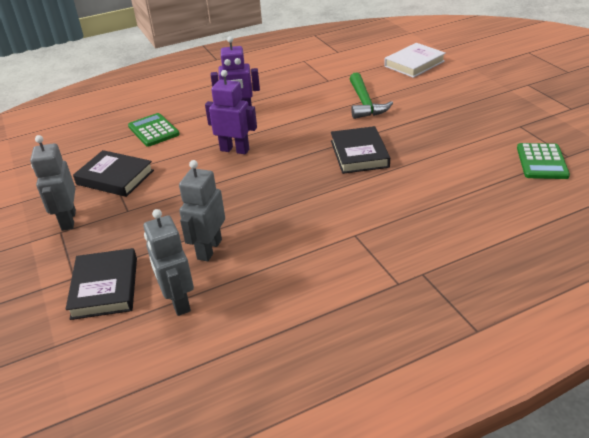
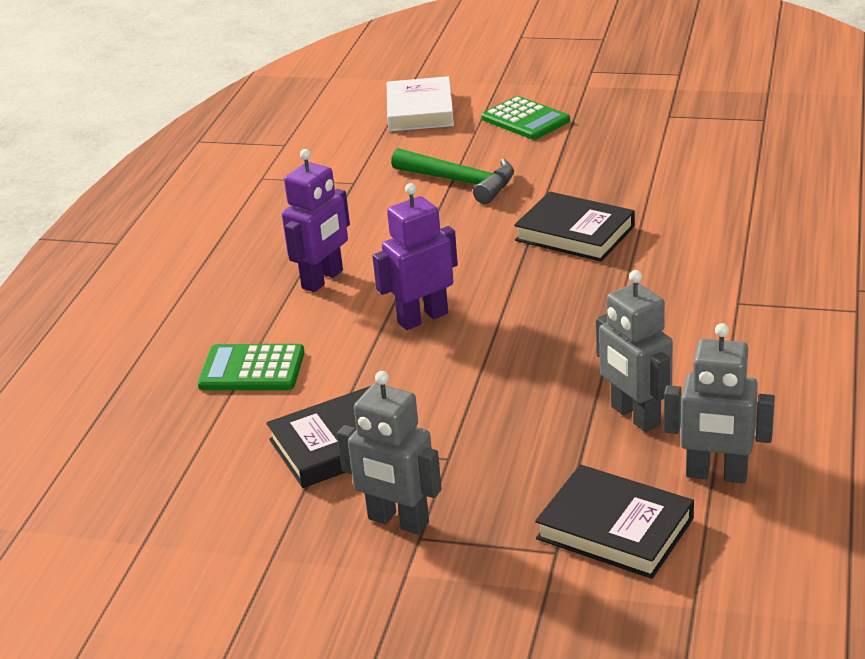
camera: 50 degrees left, 5 degrees down
green calculator [517,143,570,179] -> green calculator moved to [481,96,570,140]

